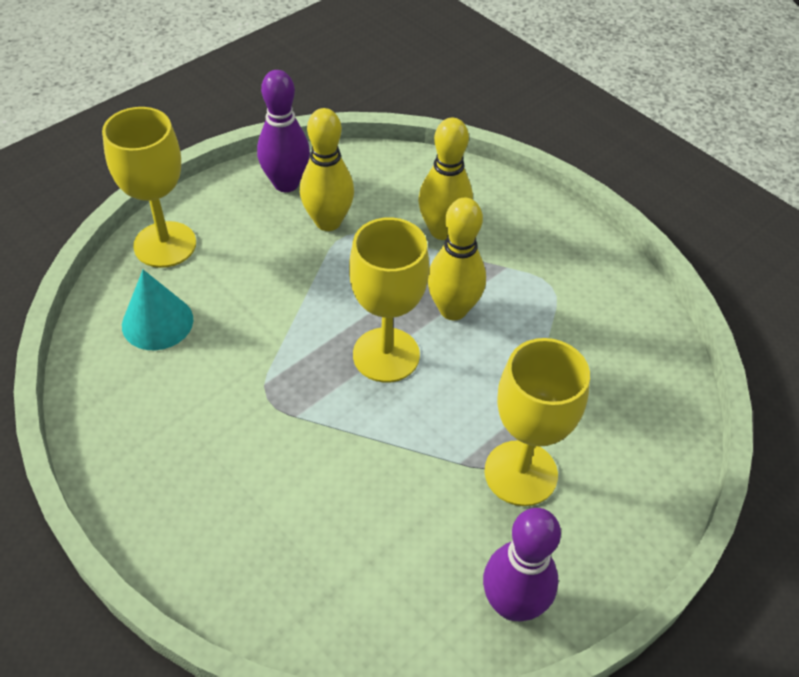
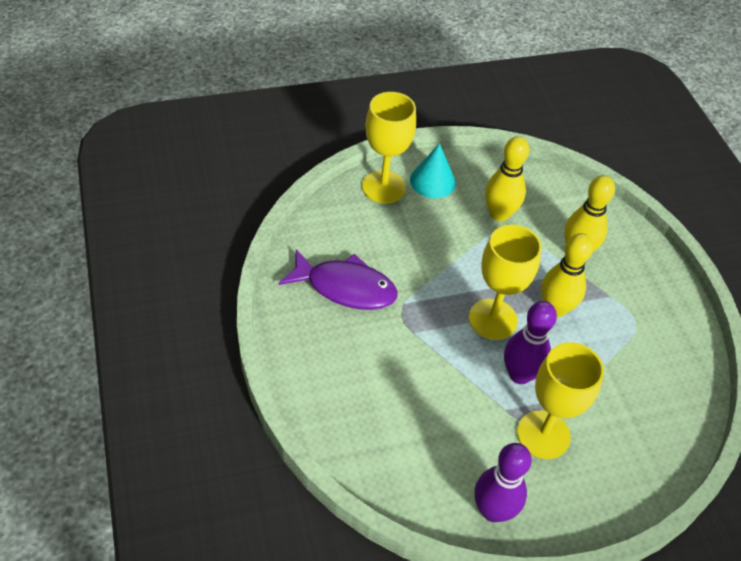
camera: 25 degrees right, 0 degrees up
turquoise cone [122,270,193,350] -> turquoise cone moved to [410,143,456,198]
purple bowling pin [257,70,310,192] -> purple bowling pin moved to [504,301,557,384]
none -> purple fish [278,249,398,310]

